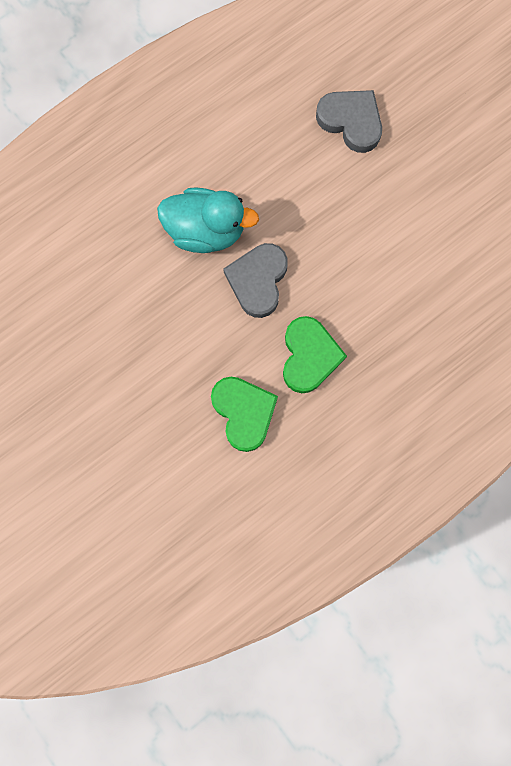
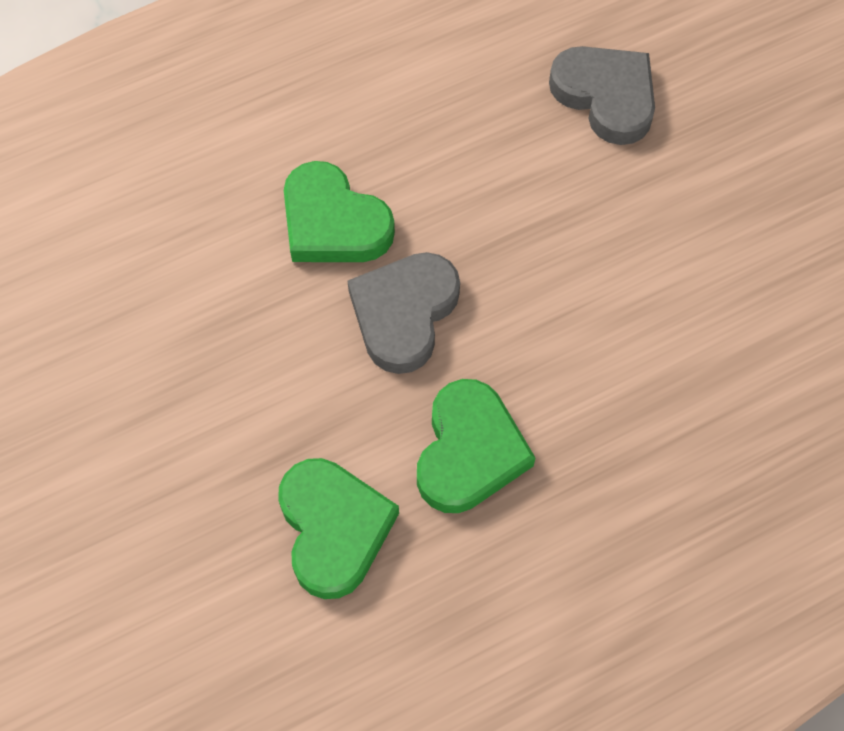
camera: 10 degrees right, 15 degrees down
turquoise duck [157,187,259,253] -> green heart [284,161,395,262]

